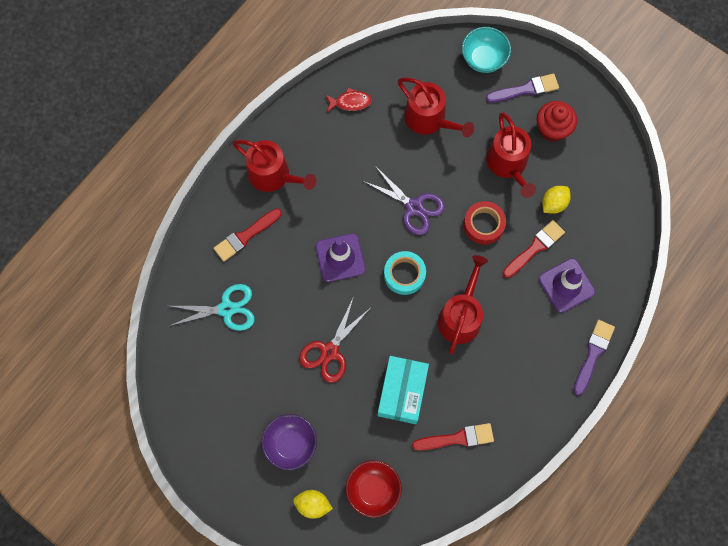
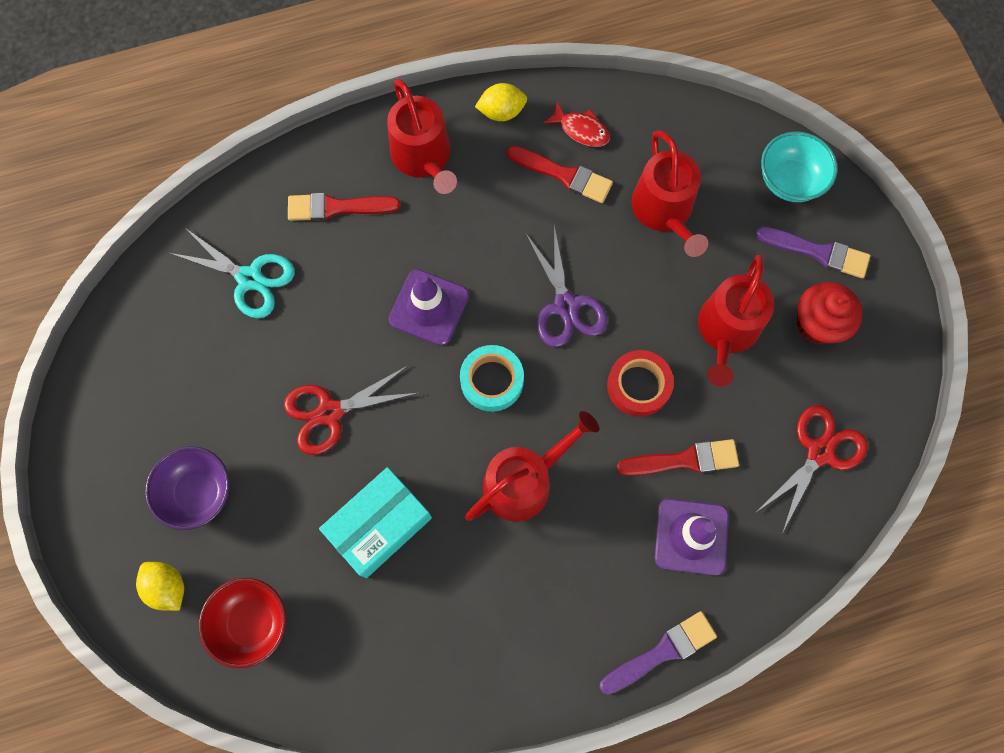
camera: 35 degrees right, 0 degrees up
red brush [412,423,494,451] -> red brush moved to [507,146,613,203]
yellow lemon [542,186,571,214] -> yellow lemon moved to [475,83,527,121]
none -> red scissors [755,405,868,533]

